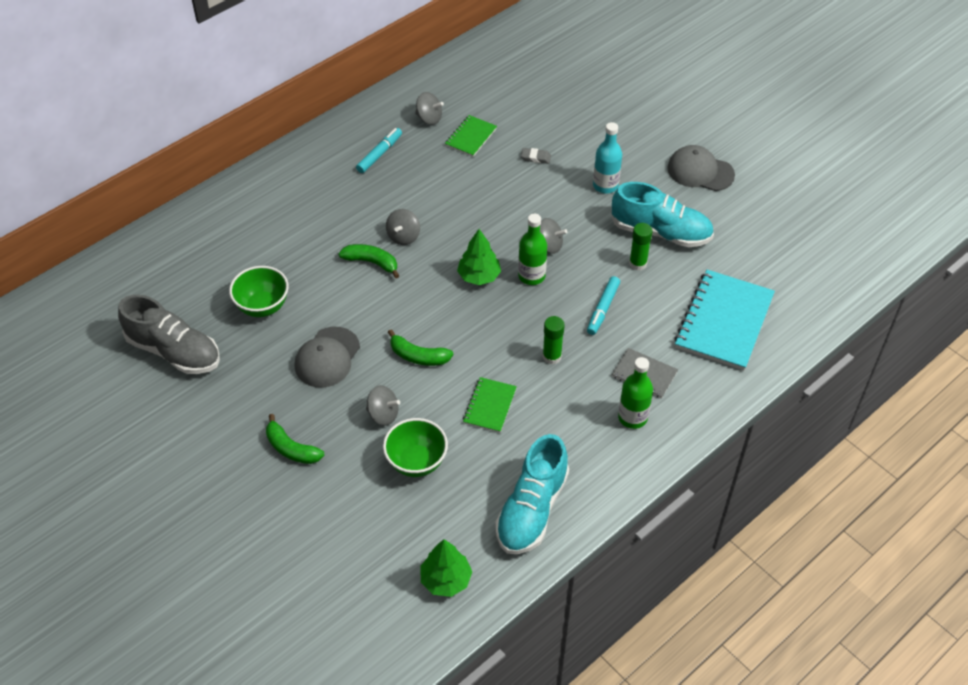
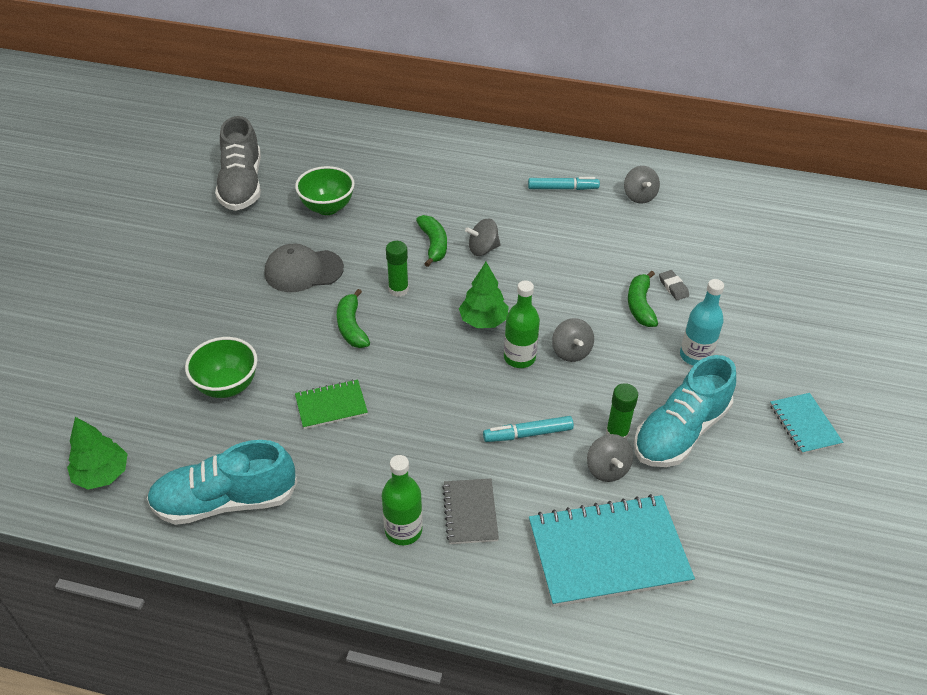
camera: 55 degrees right, 5 degrees down
green banana [266,414,324,464] -> green banana moved to [628,271,658,327]
grey spinning top [366,385,400,426] -> grey spinning top moved to [587,434,633,482]
green notebook [445,115,497,157] -> none
green glue stick [543,316,565,365] -> green glue stick moved to [386,241,409,297]
turquoise shoe [611,182,714,247] -> turquoise shoe turned 60 degrees clockwise [634,355,736,467]
grey cap [667,145,735,191] -> turquoise notebook [770,393,843,454]

